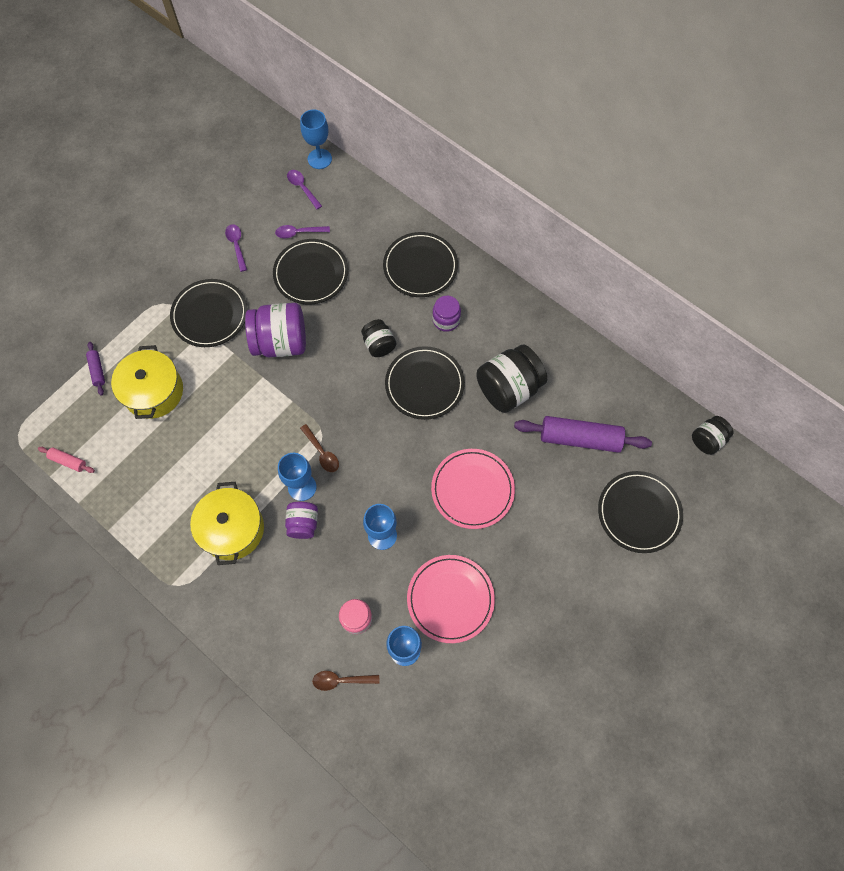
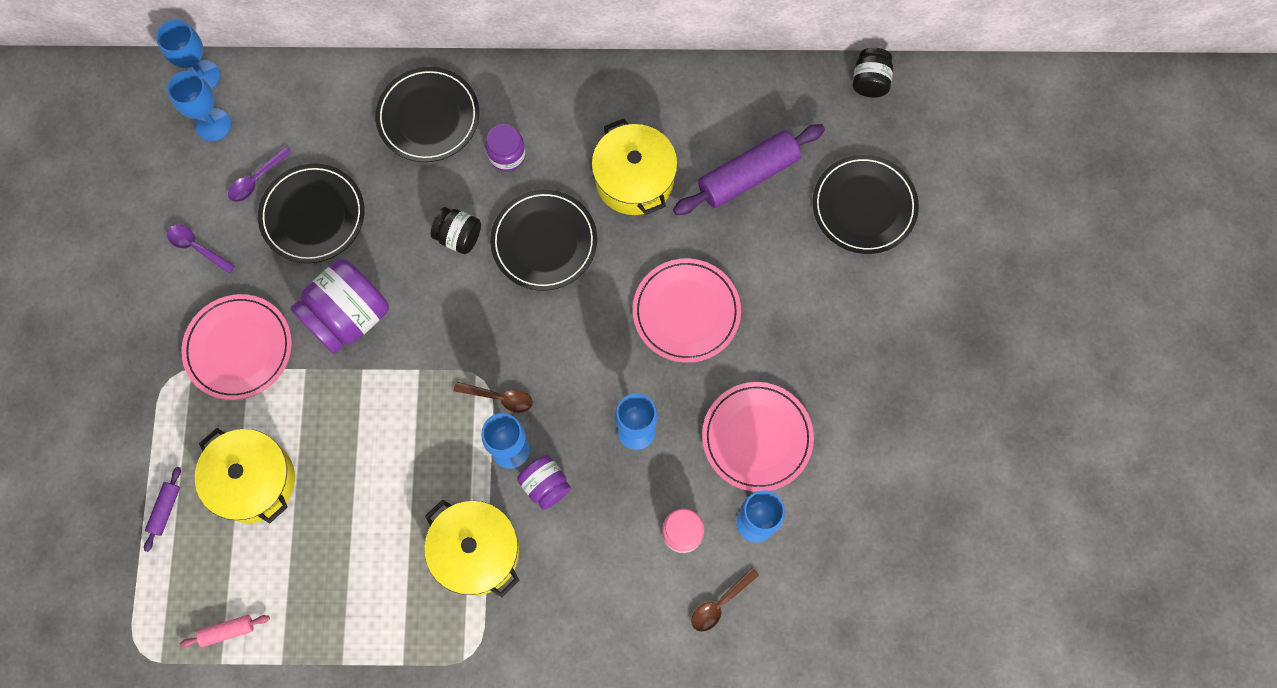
camera: 40 degrees left, 5 degrees up
purple rolling pin [86,342,105,396] -> purple rolling pin turned 75 degrees clockwise [144,467,181,552]
black plate [170,279,247,347] -> pink plate [181,294,292,400]
purple spoon [287,170,322,209] -> blue goblet [167,71,232,141]
black jar [476,345,547,413] -> yellow pot [591,118,678,215]

